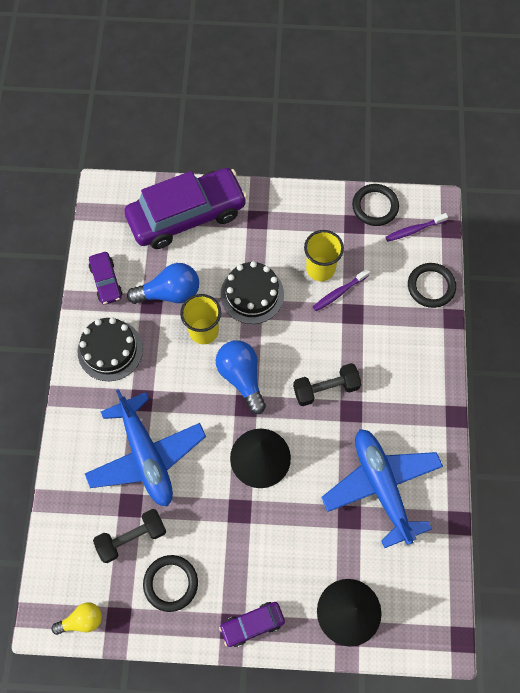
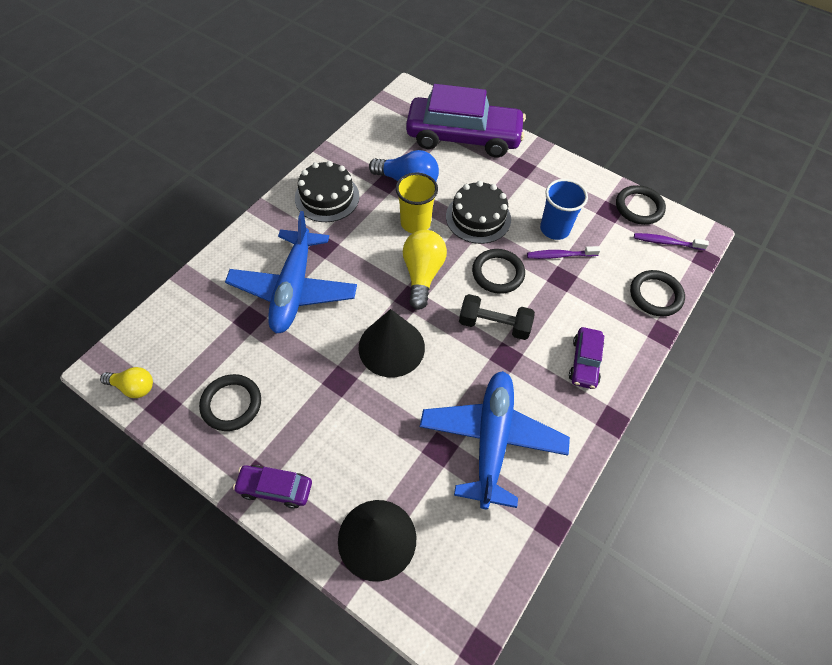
camera: 30 degrees right, 10 degrees down
purple car [89,252,123,305] -> purple car moved to [569,327,604,389]
black dumbbell [93,509,166,563] -> none
blue light bulb [216,340,266,414] -> yellow light bulb [403,230,447,310]
yellow cup [304,230,344,281] -> blue cup [540,179,588,240]
none -> black ring [472,249,525,294]

